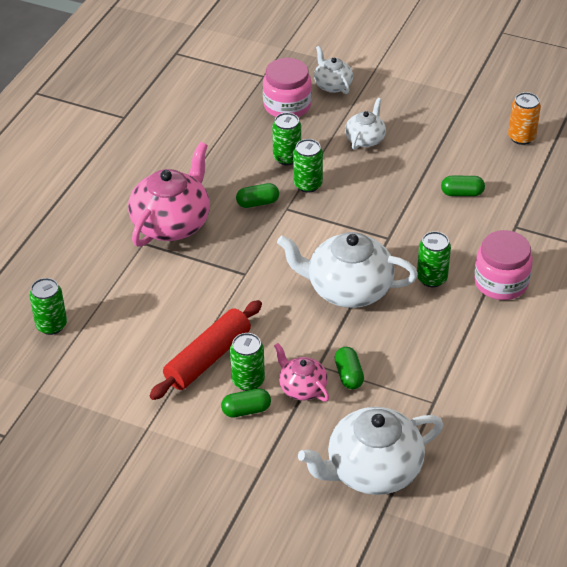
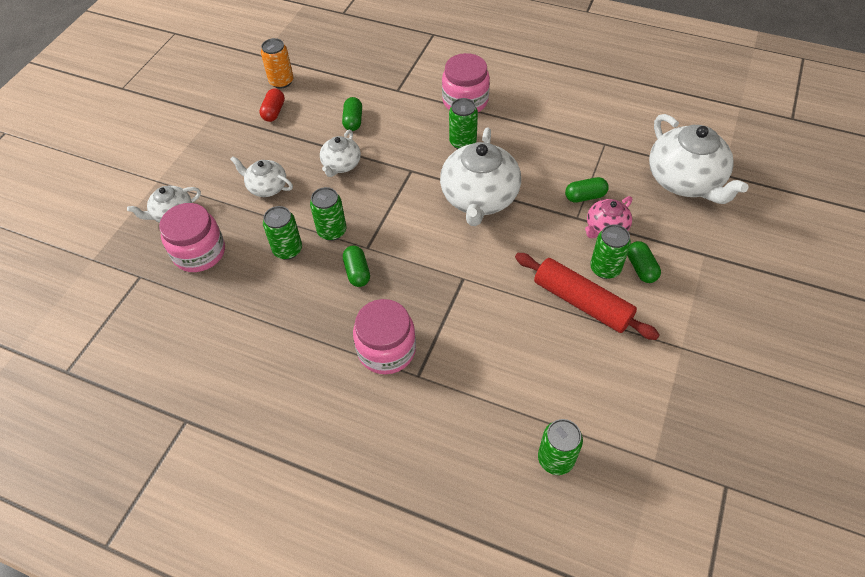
camera: 90 degrees left, 10 degrees up
pink teapot [128,142,210,247] -> pink jar [353,299,416,374]
none -> red capsule [259,88,285,122]
none -> white teapot [320,130,361,177]

